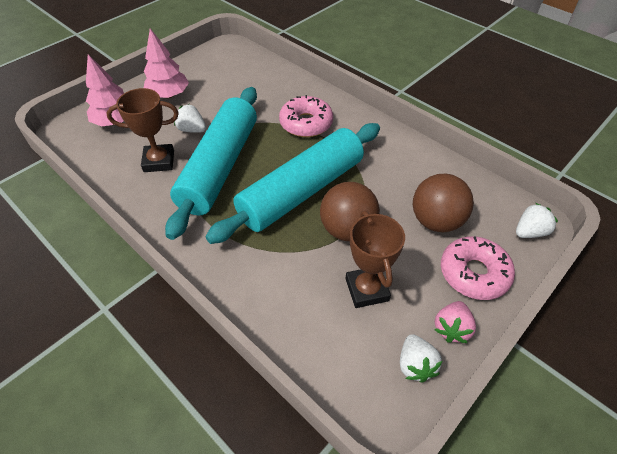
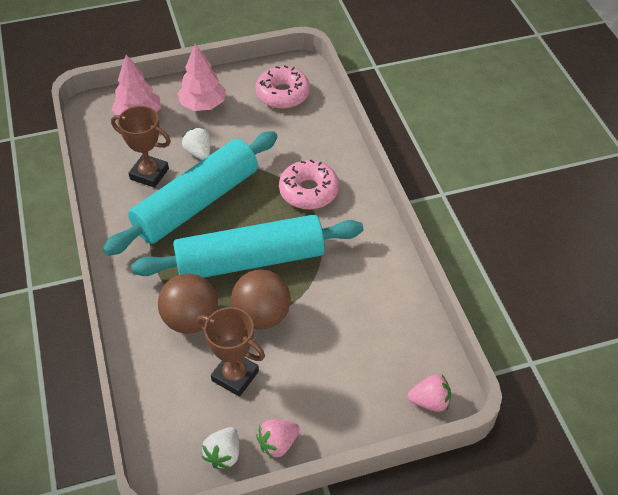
camera: 30 degrees right, 0 degrees up
brown trophy [345,211,405,308] -> brown trophy turned 75 degrees counterclockwise [197,307,265,397]
brown ball [413,174,474,232] -> brown ball moved to [158,274,218,334]
pink donut [441,236,515,300] -> pink donut moved to [256,66,310,109]
white strawberry [516,203,558,238] -> pink strawberry [408,375,451,412]

